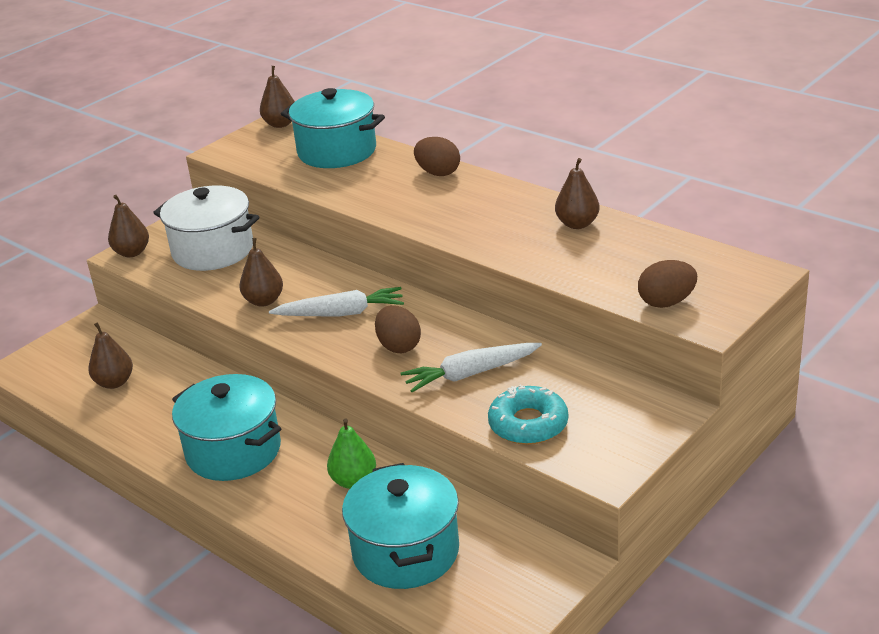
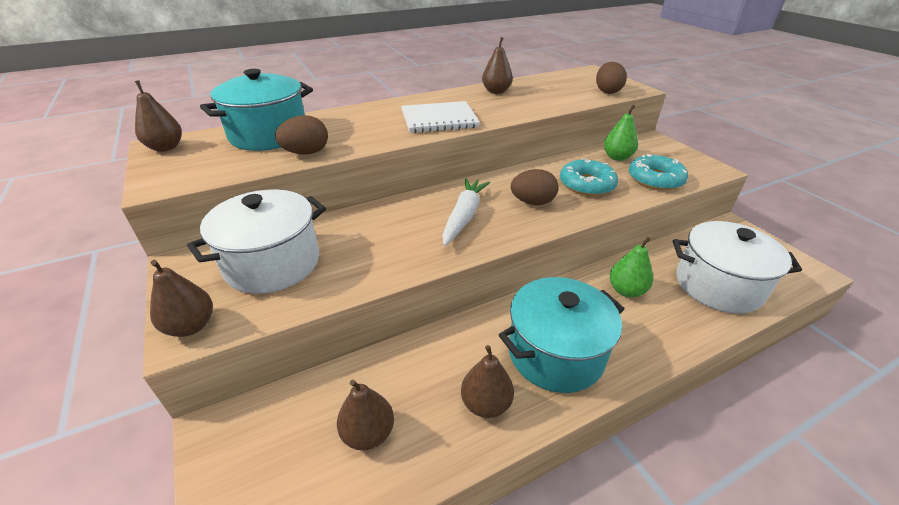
camera: 70 degrees left, 5 degrees up
brown pear [240,238,283,307] -> brown pear moved to [461,345,514,418]
turquoise pot [342,463,459,589] -> white pot [673,221,802,314]
white carrot [400,343,542,392] -> turquoise donut [560,158,618,196]
brown egg [414,137,460,176] -> brown egg moved to [275,115,328,155]
none -> white notebook [401,101,480,133]
none -> green pear [604,105,638,161]

